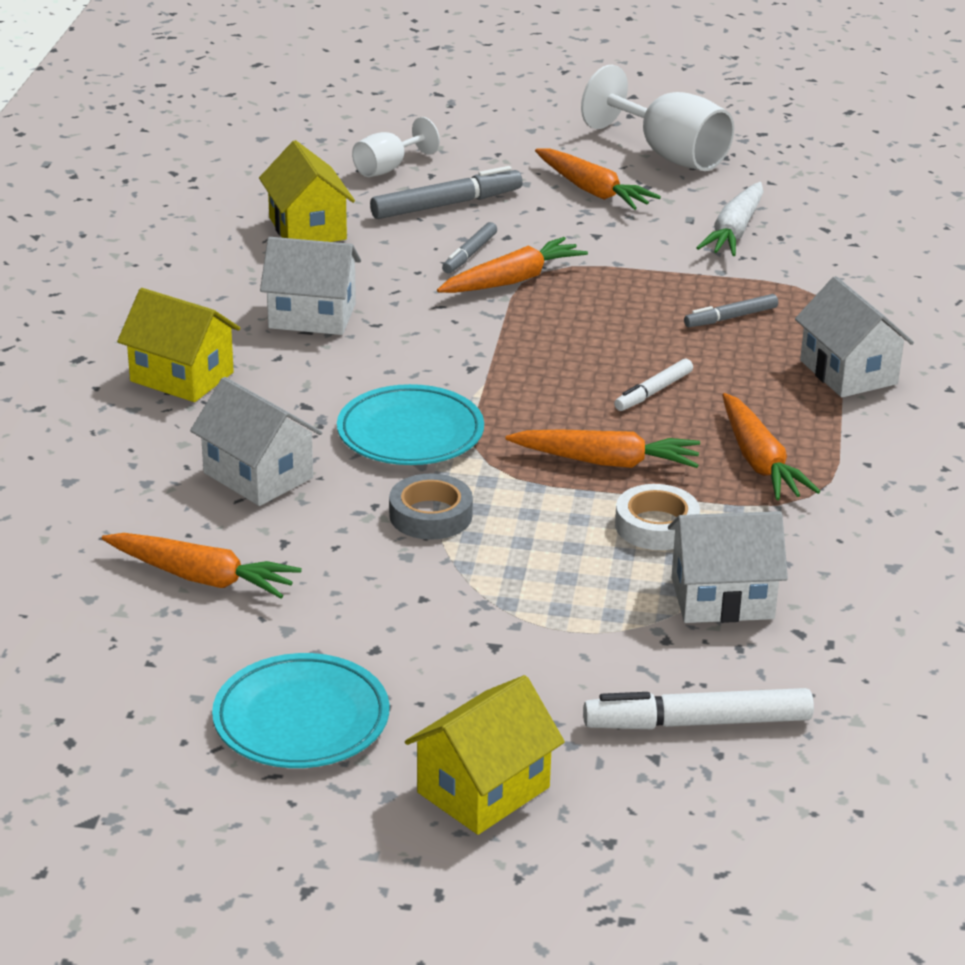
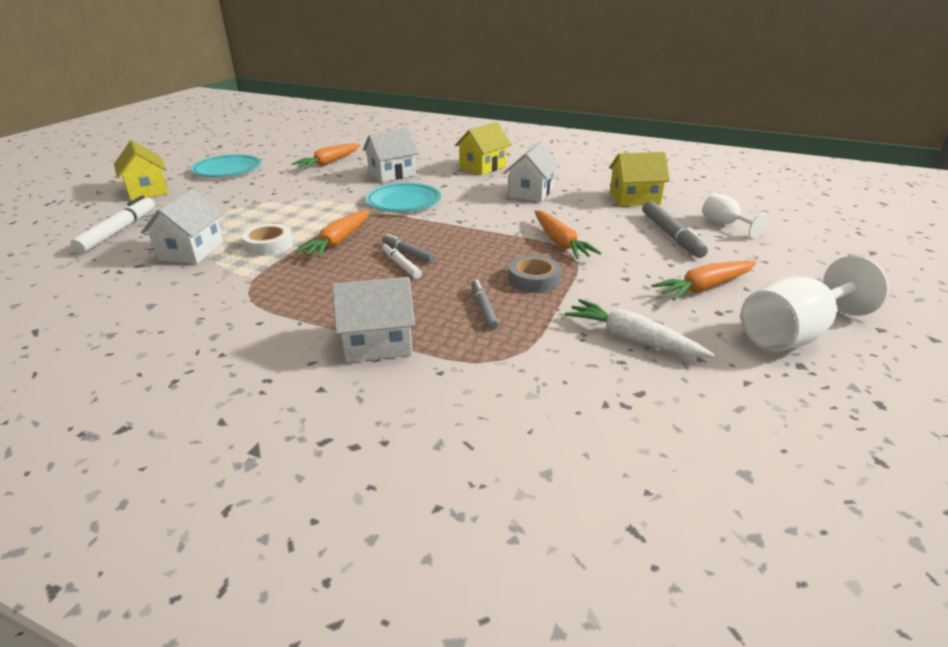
camera: 105 degrees right, 0 degrees up
grey tape [389,473,473,540] -> grey tape moved to [508,255,561,293]
grey marker [442,222,497,273] -> grey marker moved to [382,234,436,263]
orange carrot [722,393,820,500] -> none

